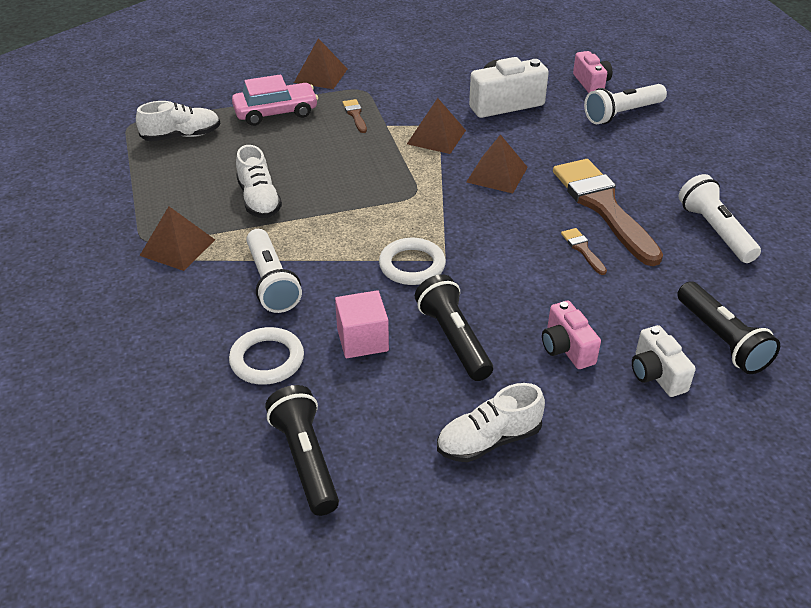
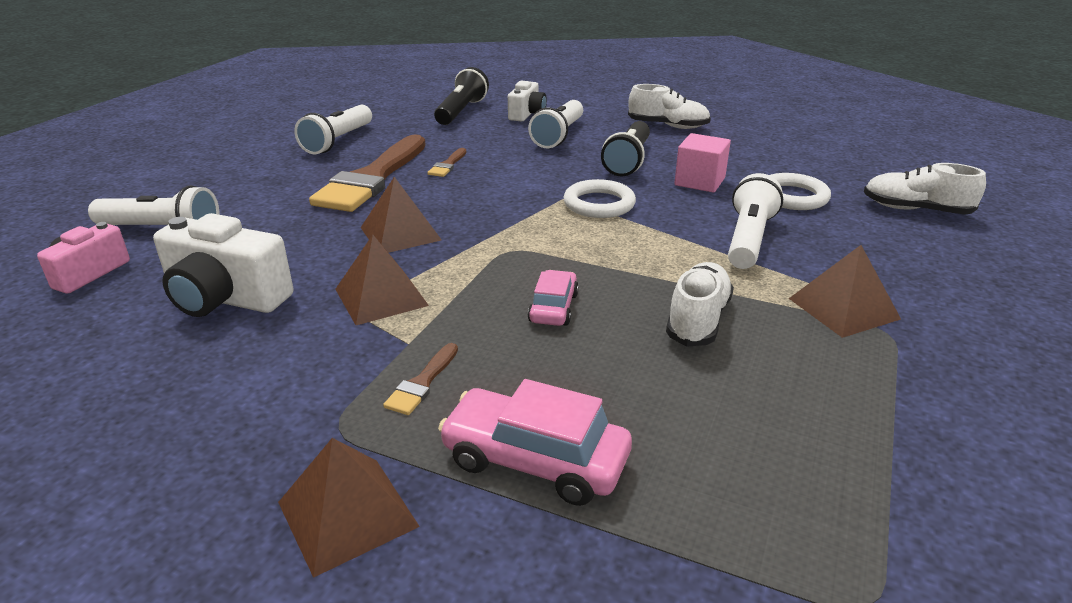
camera: 140 degrees left, 10 degrees down
white shoe [136,101,220,142] -> white shoe moved to [864,163,986,214]
black flashlight [265,385,339,516] -> none
pink camera [542,301,601,369] -> white flashlight [528,100,583,148]
none -> pink car [528,270,579,326]

